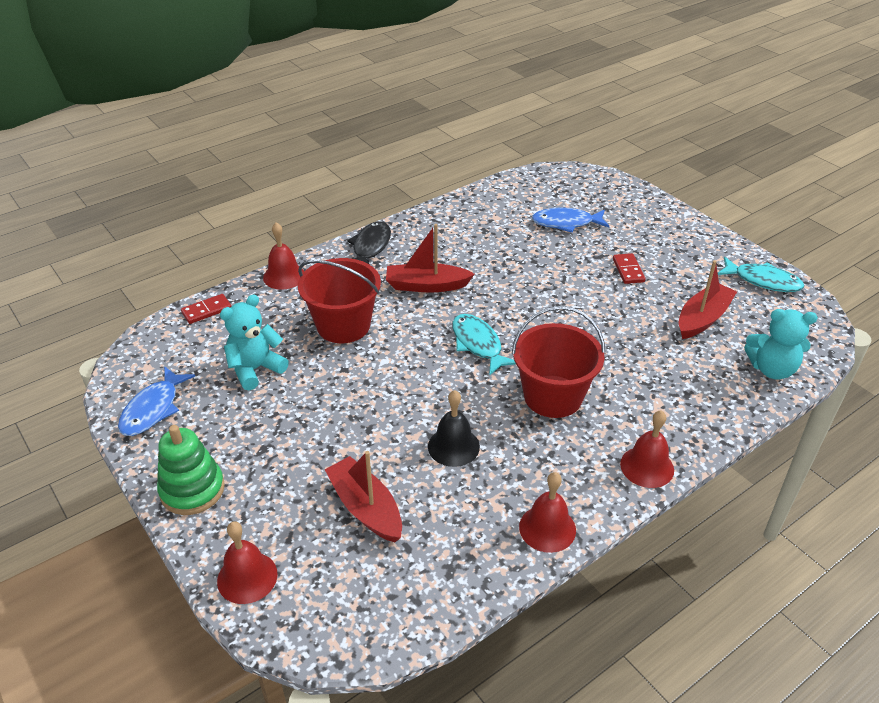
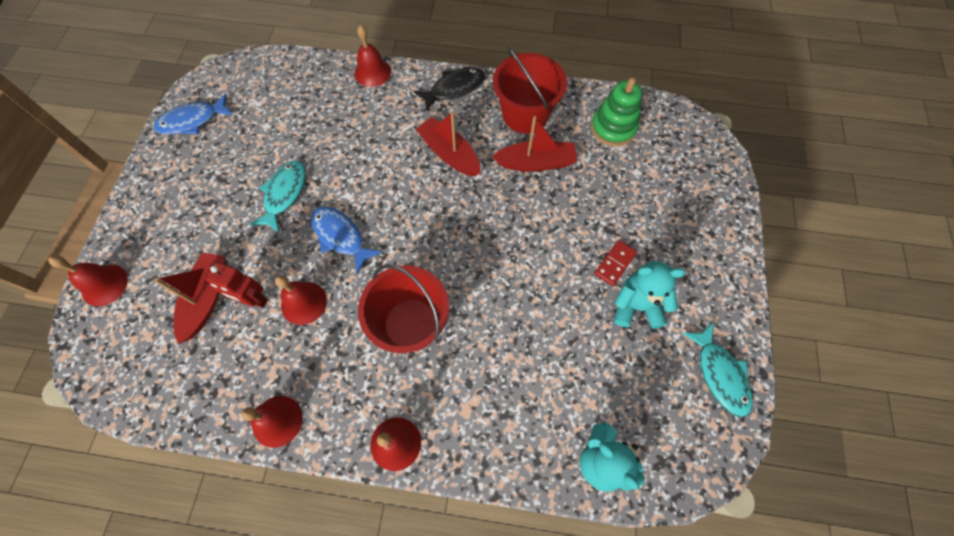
camera: 45 degrees right, 25 degrees up
green stacking toy [157,425,225,515] -> green stacking toy moved to [591,77,642,146]
red domino [181,294,231,324] -> none
turquoise teddy bear [220,294,289,390] -> turquoise teddy bear moved to [614,261,685,329]
red bucket [298,258,381,343] -> red bucket moved to [493,47,567,134]
black bell [428,390,480,467] -> red bell [275,275,327,325]
turquoise fish [452,314,516,376] -> turquoise fish moved to [250,161,306,232]
blue fish [532,207,609,233] -> blue fish moved to [311,207,382,274]
red boat [679,260,737,339] -> red boat moved to [492,116,577,172]
none -> red robot [206,262,268,308]

